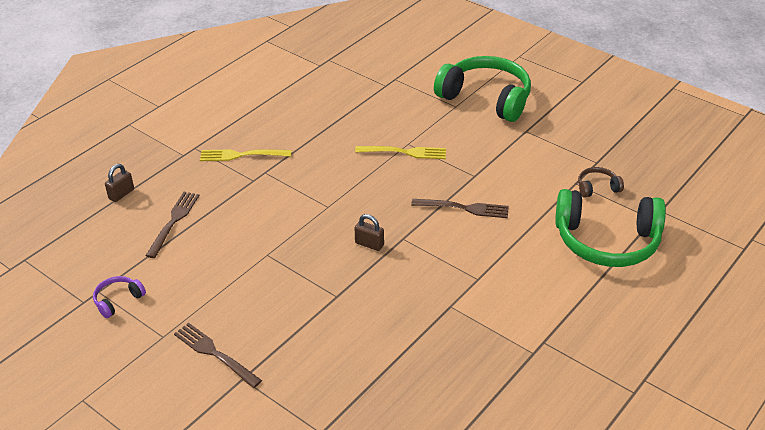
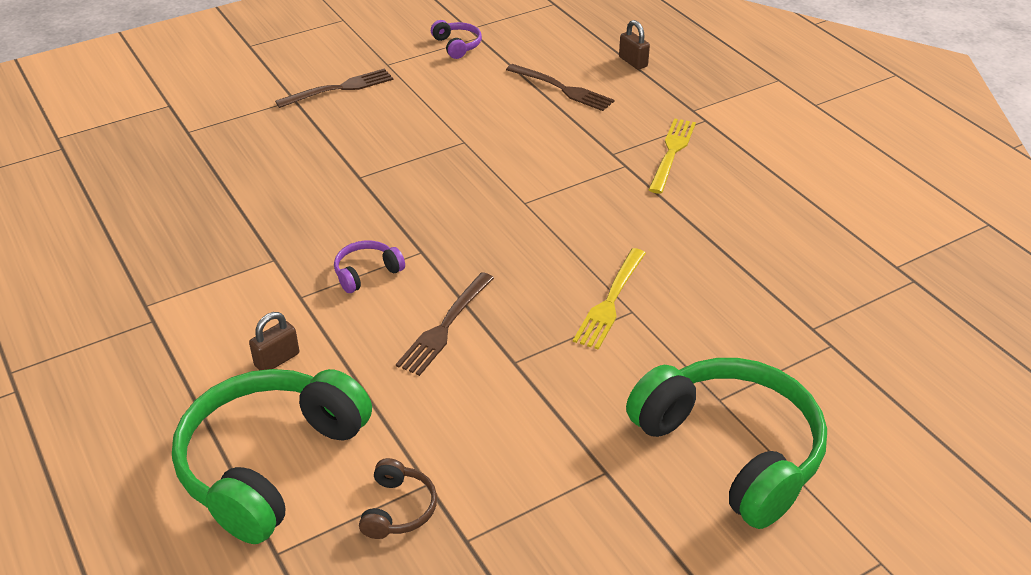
camera: 110 degrees right, 0 degrees up
brown padlock [355,214,384,251] -> brown padlock moved to [249,312,299,370]
green headphones [434,56,531,122] -> green headphones turned 90 degrees counterclockwise [626,358,827,529]
none -> purple headphones [334,240,405,293]

